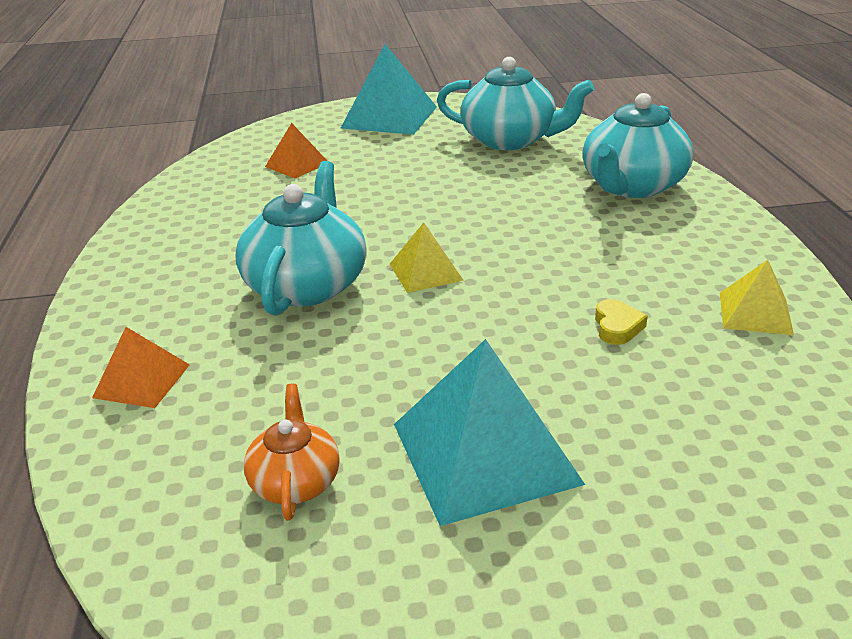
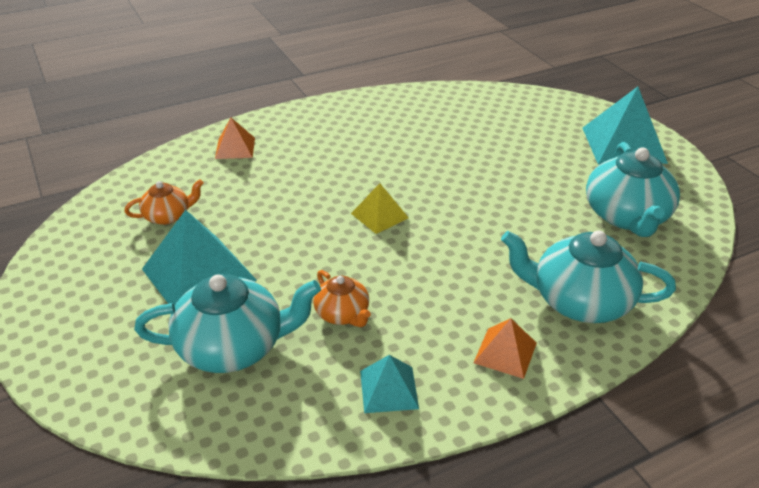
camera: 70 degrees right, 5 degrees up
turquoise teapot [236,161,367,315] -> turquoise teapot moved to [134,274,321,373]
orange pyramid [265,123,327,178] -> orange pyramid moved to [473,318,537,379]
yellow heart [595,299,648,345] -> orange teapot [313,270,371,327]
yellow pyramid [720,260,794,335] -> turquoise pyramid [360,355,419,413]

